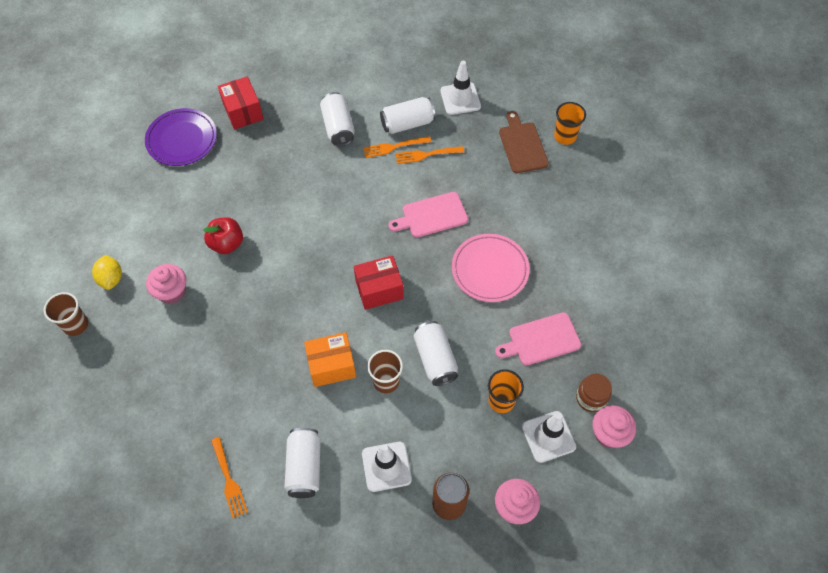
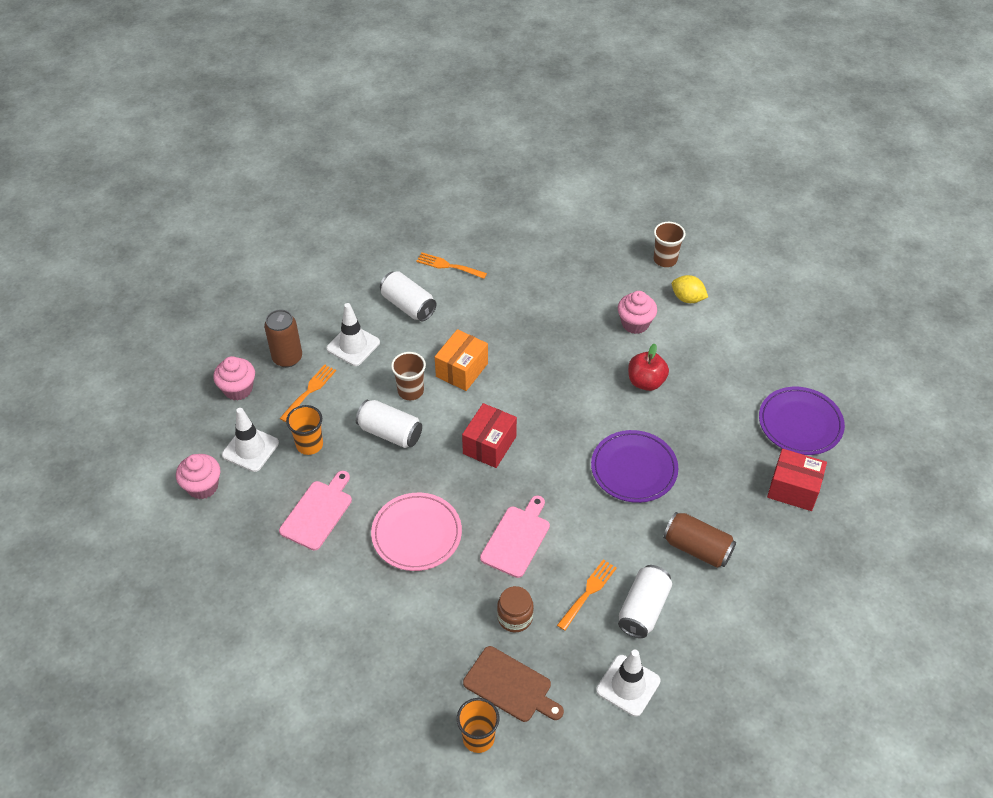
camera: 135 degrees right, 10 degrees down
white can [320,92,355,146] -> brown can [663,512,736,568]
orange fork [363,136,431,158] -> orange fork moved to [279,364,336,422]
brown jar [576,374,612,412] -> brown jar moved to [497,586,534,632]
none -> purple plate [591,430,678,503]

